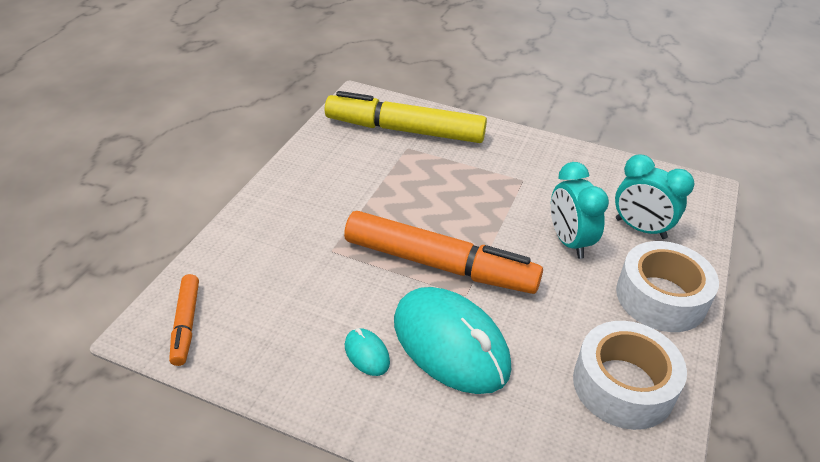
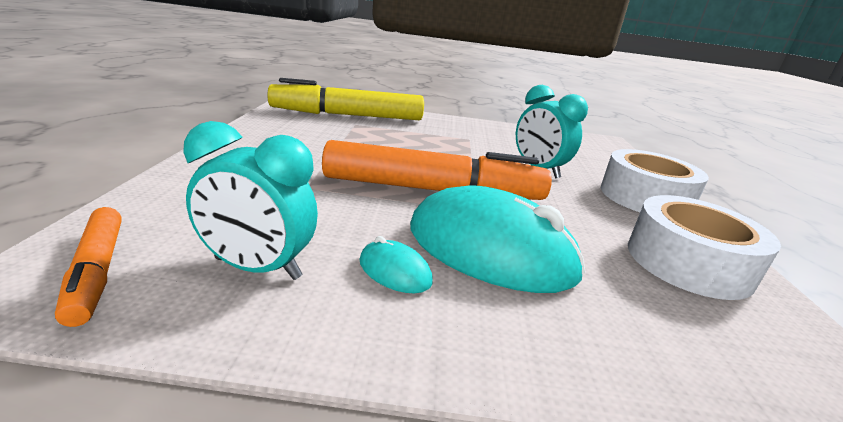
camera: 20 degrees left, 15 degrees down
turquoise clock [615,154,694,239] -> turquoise clock moved to [183,121,318,280]

